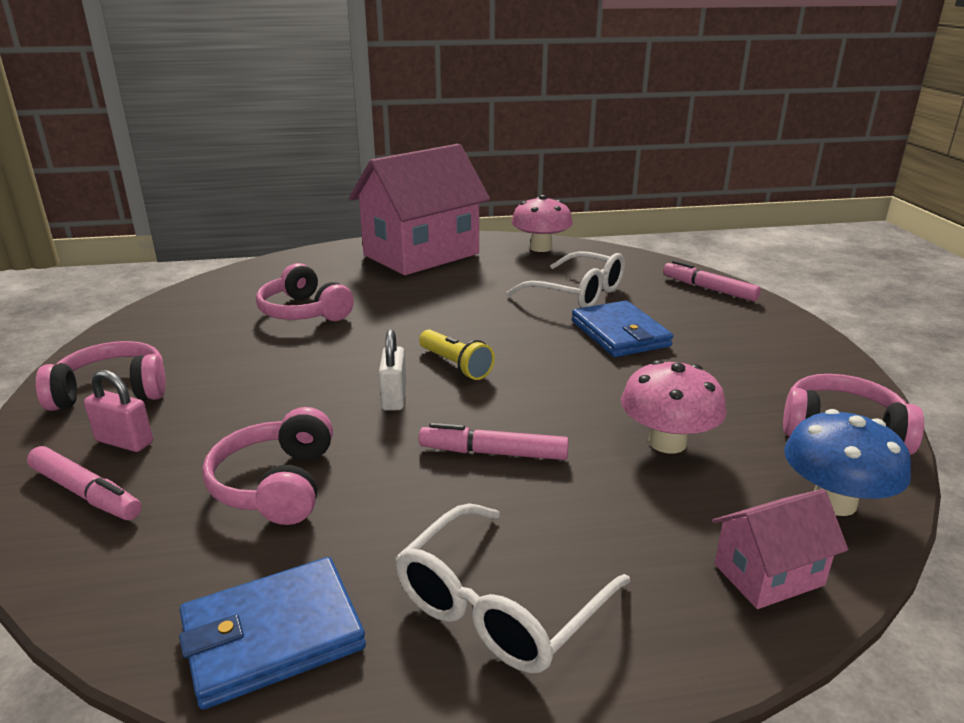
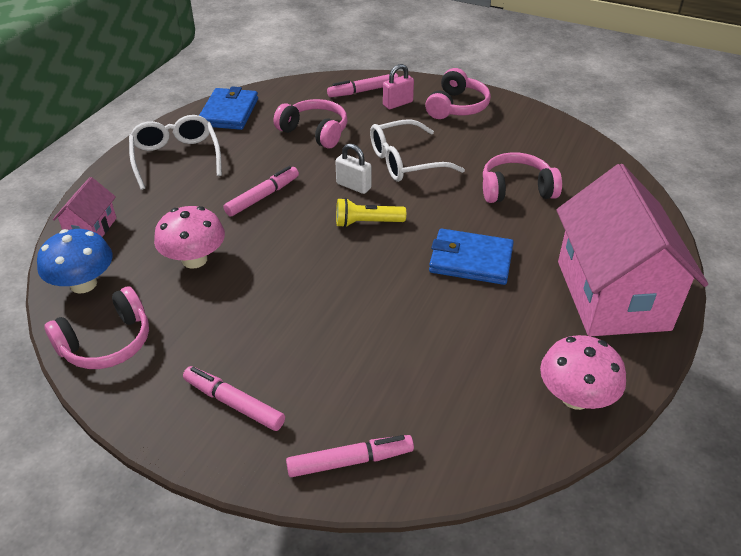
camera: 125 degrees right, 15 degrees up
white glasses [506,251,625,308] -> white glasses moved to [370,119,465,182]
blue wallet [572,300,673,357] -> blue wallet moved to [429,228,514,285]
none -> pink marker [183,366,285,431]

